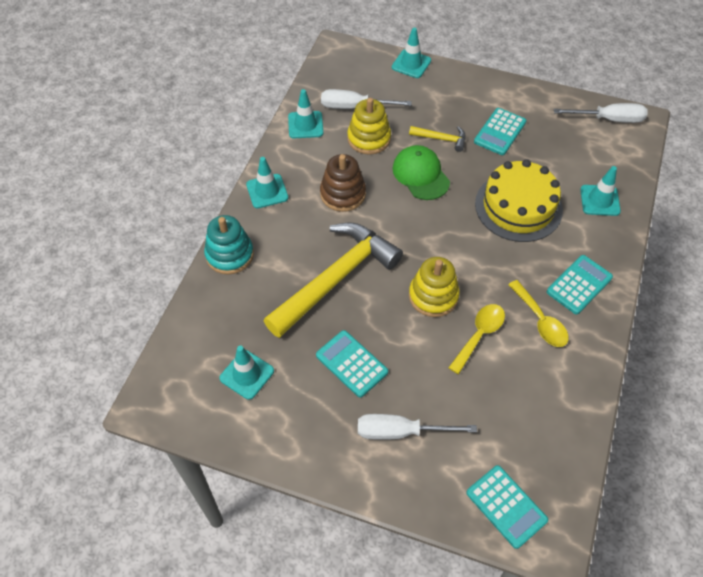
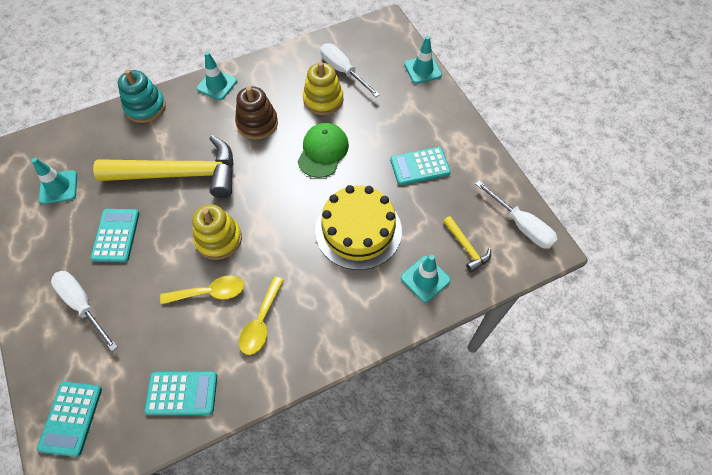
camera: 45 degrees right, 5 degrees up
turquoise traffic cone [288,89,323,139] -> none
yellow hammer [409,126,466,152] -> yellow hammer moved to [443,216,491,272]
turquoise calculator [547,255,613,314] -> turquoise calculator moved to [145,371,218,415]

